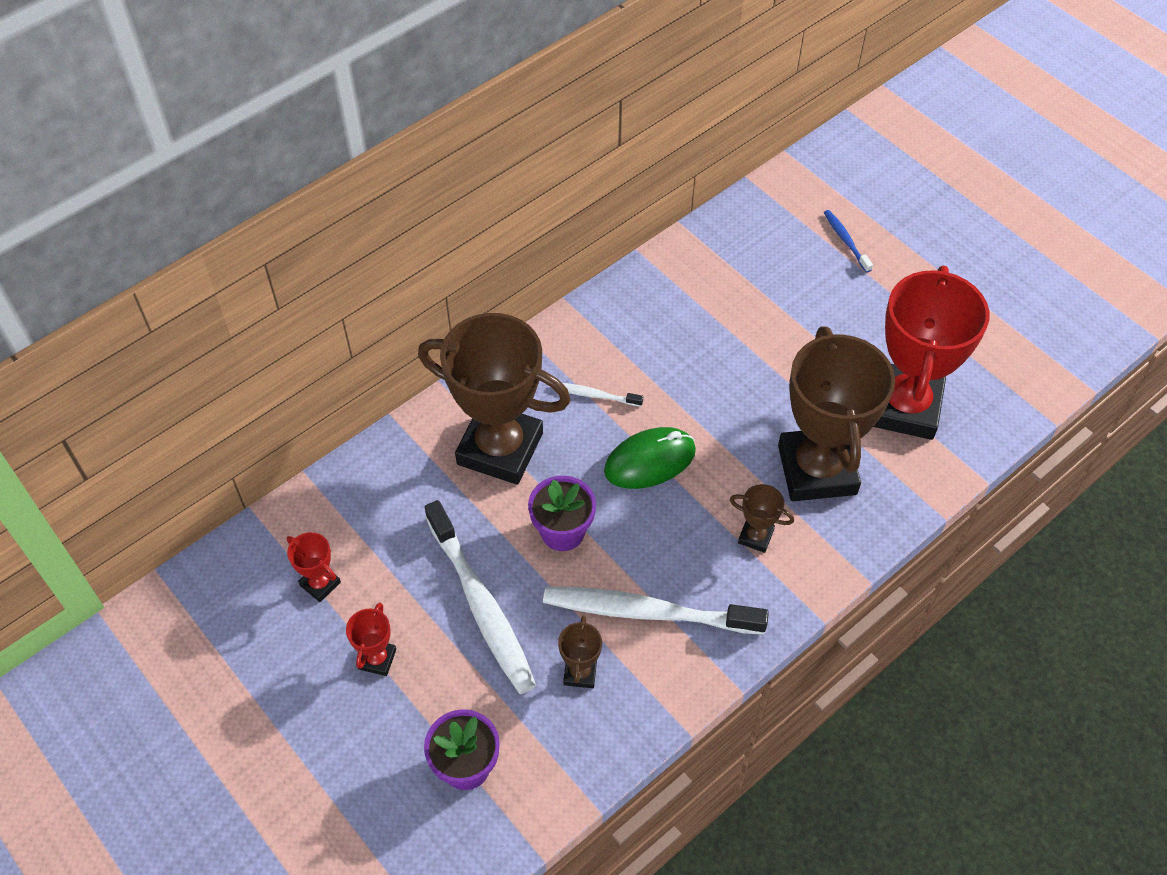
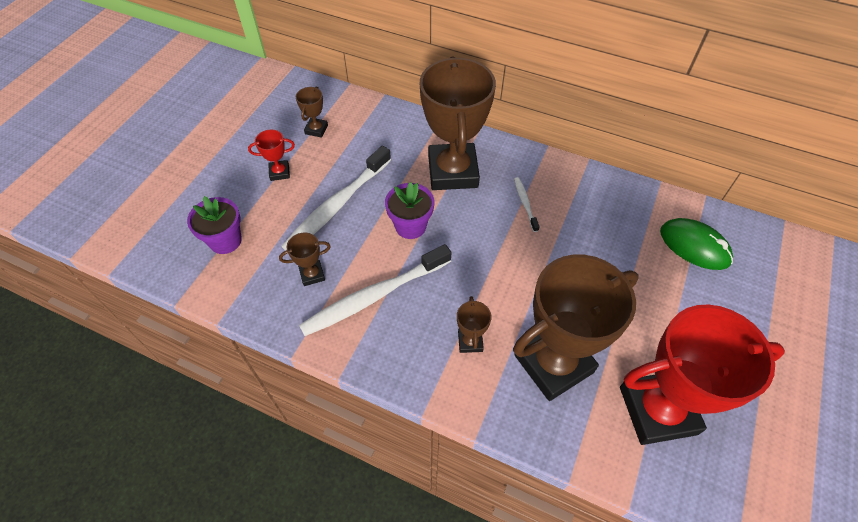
camera: 65 degrees right, 0 degrees up
red trophy [287,532,341,602] -> brown trophy [296,87,328,138]
white toothbrush [543,586,769,635] -> white toothbrush turned 105 degrees counterclockwise [299,244,451,336]
green mouse [604,427,696,489] -> green mouse moved to [660,218,733,270]
blue toothbrush [824,210,873,273] -> none

